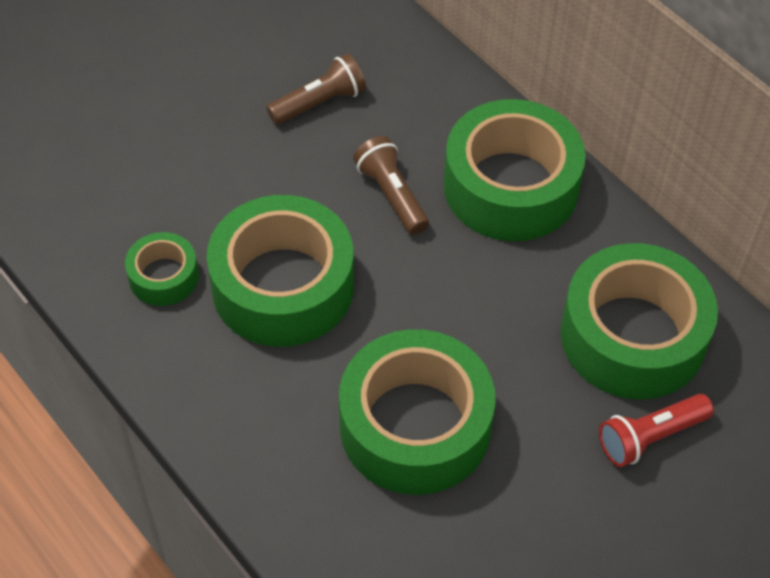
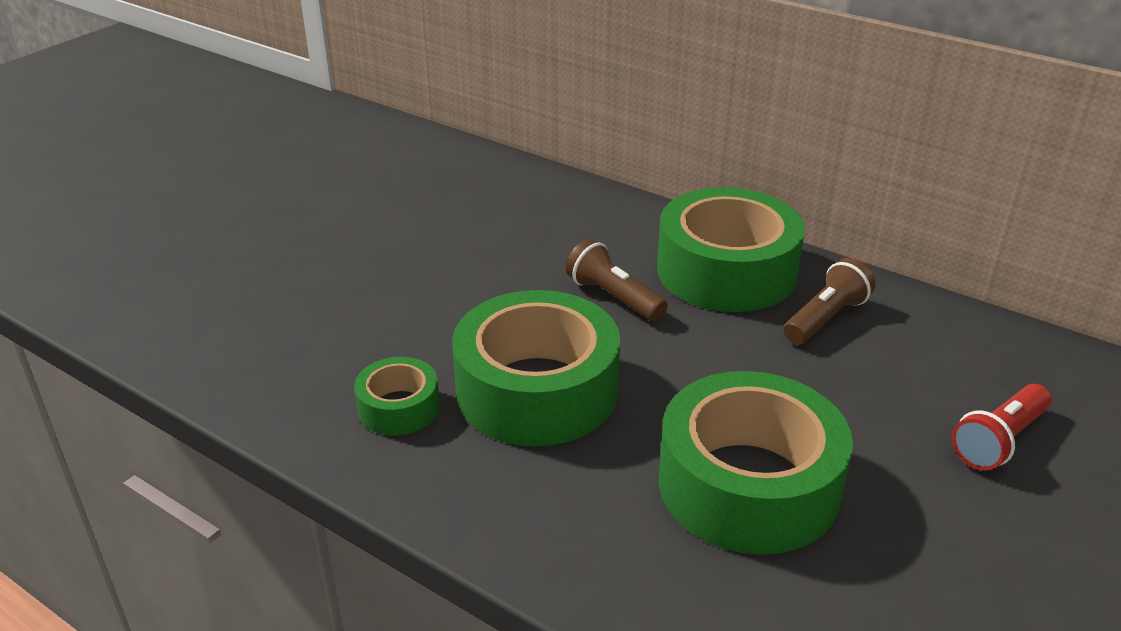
camera: 15 degrees left, 20 degrees down
brown flashlight [266,54,366,125] -> brown flashlight moved to [784,258,875,345]
green tape [560,243,718,399] -> none

